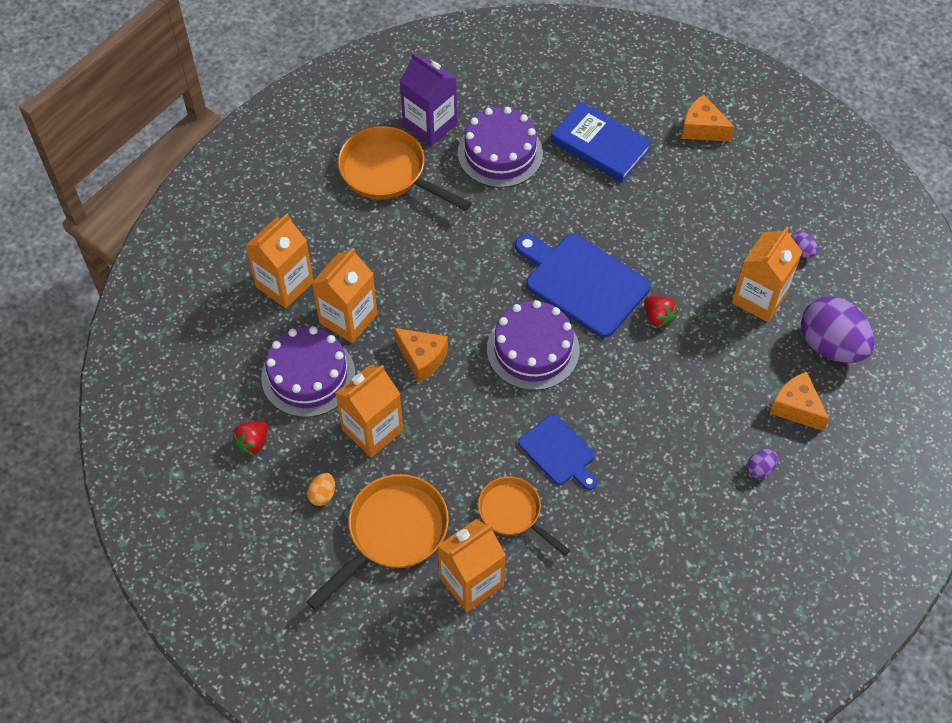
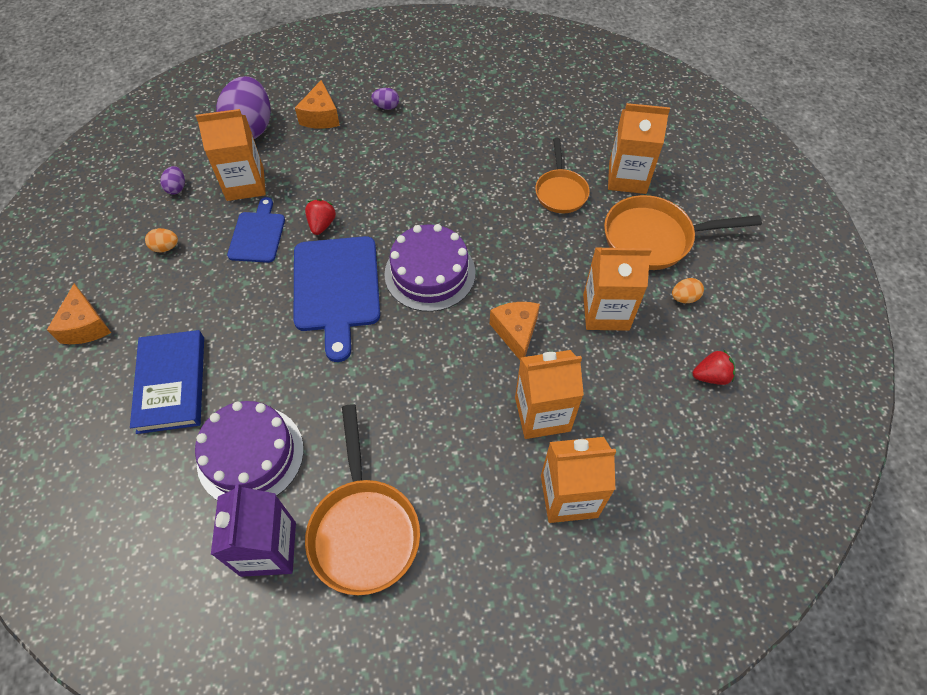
camera: 135 degrees left, 0 degrees up
purple cake [261,326,355,417] -> none
blue cutting board [518,414,597,490] -> blue cutting board moved to [227,197,285,263]
none -> orange egg [145,228,178,252]

